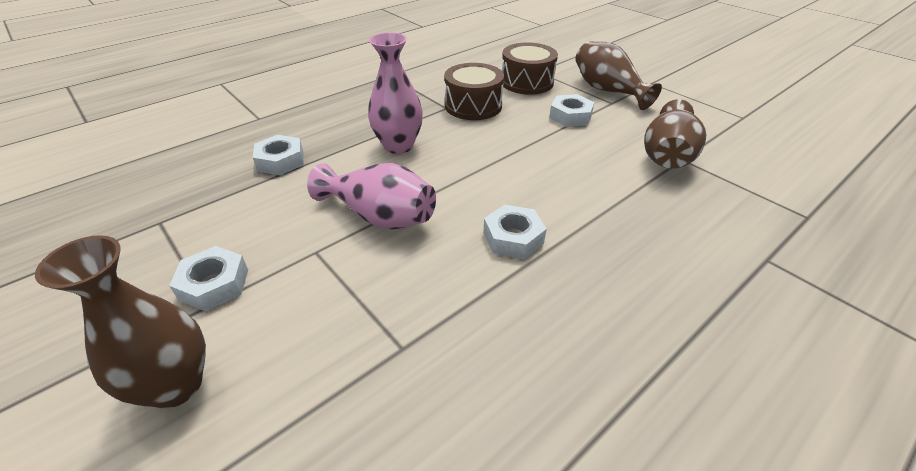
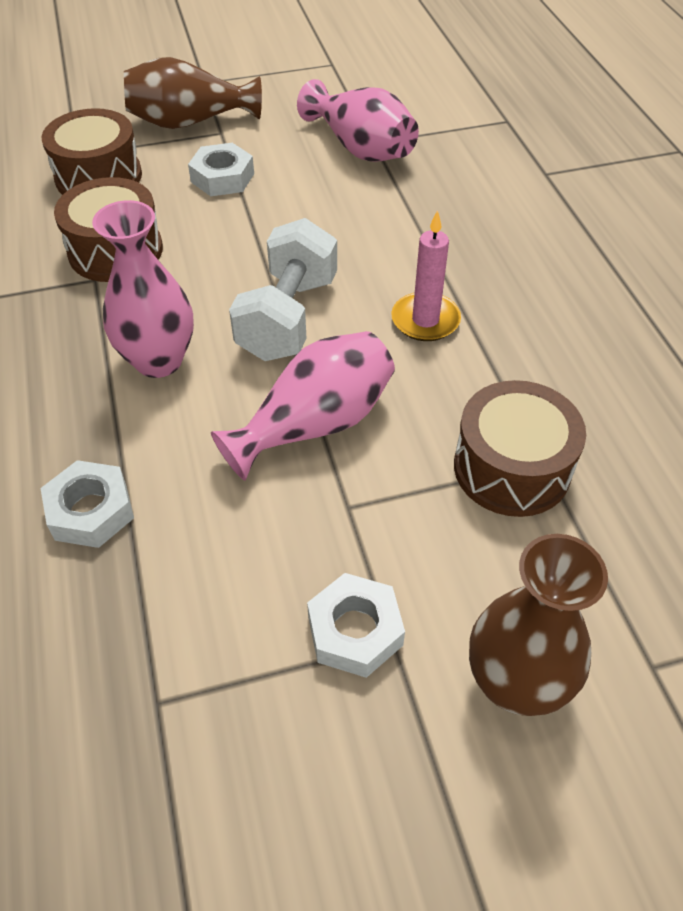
camera: 65 degrees left, 10 degrees up
white nut [483,204,546,259] -> pink candle [391,210,461,341]
brown vase [644,99,706,169] -> pink vase [297,79,419,162]
none -> white dumbbell [229,218,337,361]
none -> brown drum [454,380,586,517]

